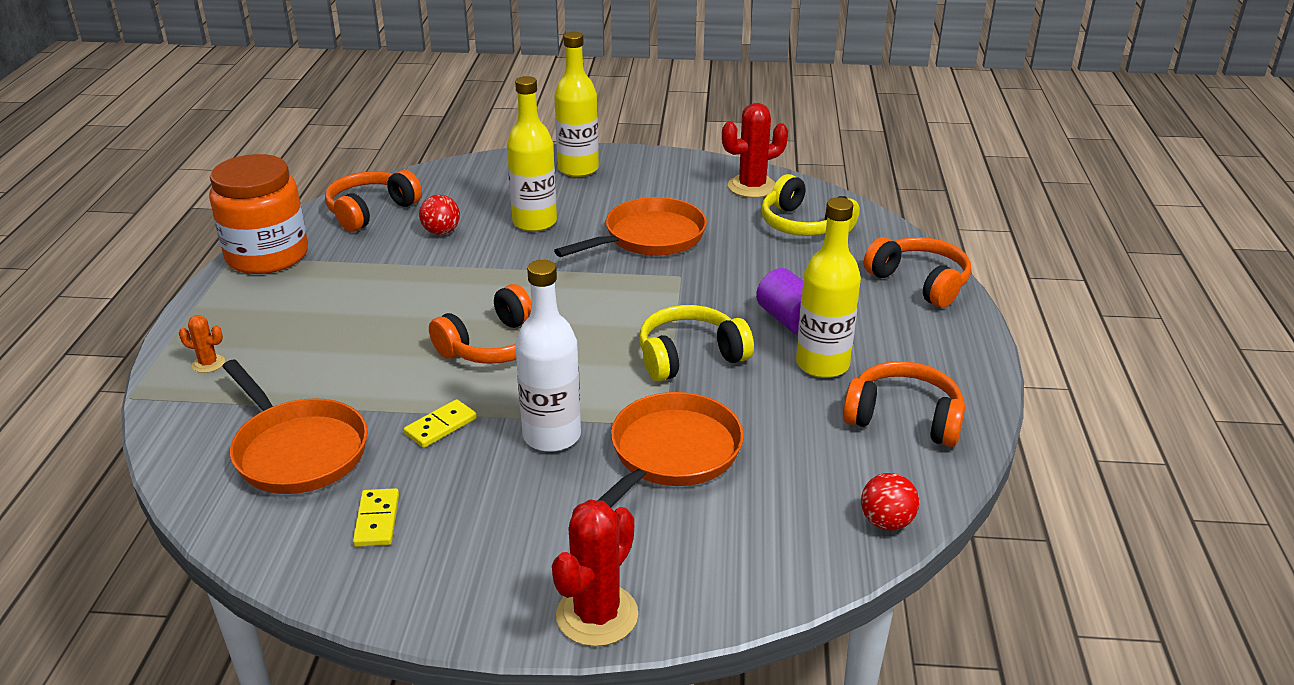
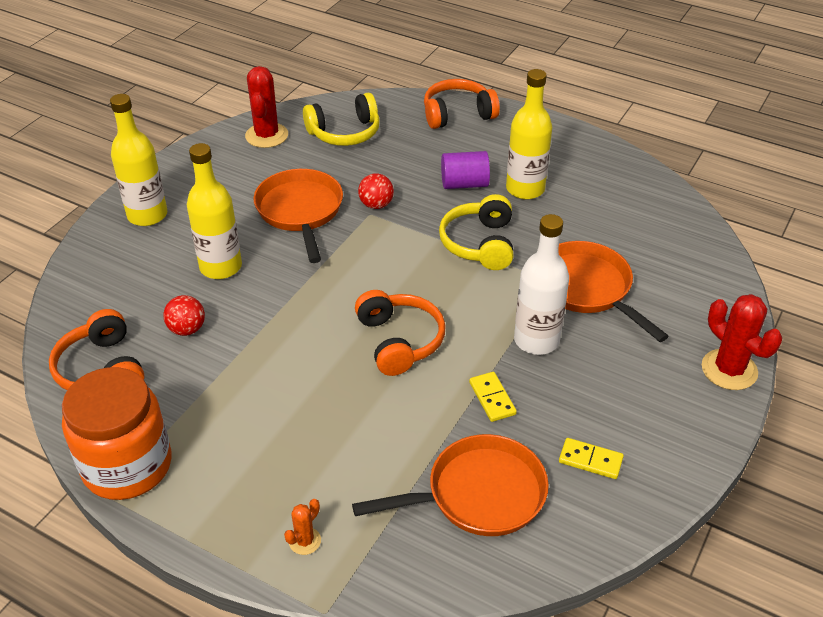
camera: 65 degrees left, 10 degrees up
orange headphones [843,361,965,447] -> none
red ball [861,473,919,531] -> red ball moved to [358,174,394,209]

